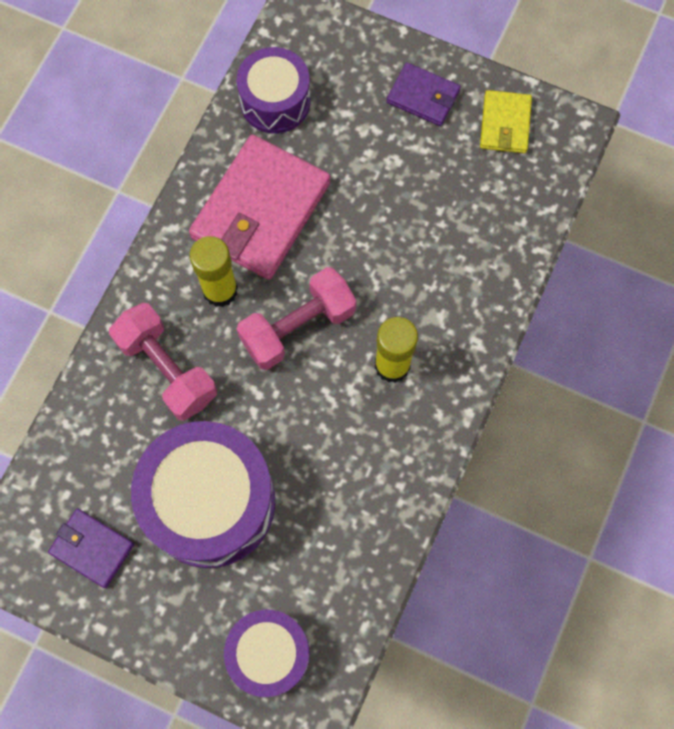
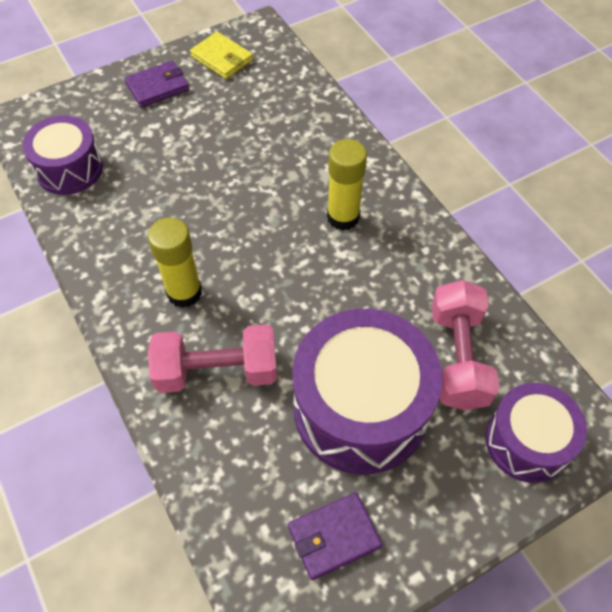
camera: 55 degrees left, 15 degrees down
pink wallet [189,134,331,280] -> none
pink dumbbell [237,267,356,370] -> pink dumbbell moved to [432,280,500,411]

